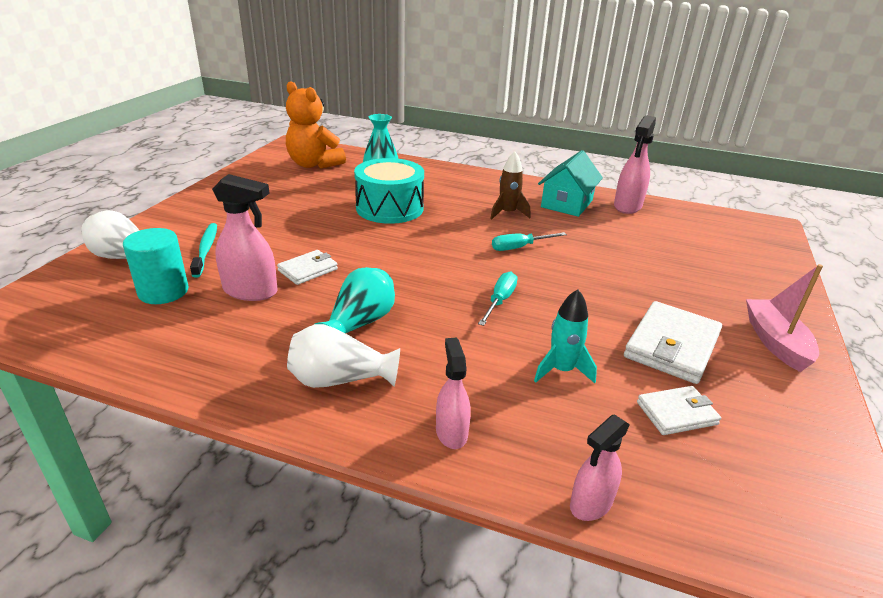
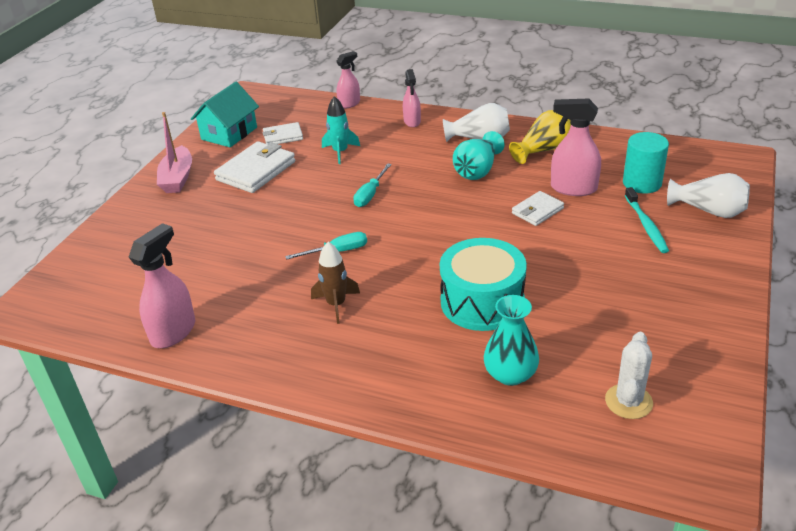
camera: 175 degrees left, 5 degrees up
orange teddy bear [286,81,346,169] -> white cactus [605,332,653,419]
turquoise house [538,150,603,217] -> turquoise house moved to [191,82,259,147]
none -> yellow vase [509,110,571,164]

